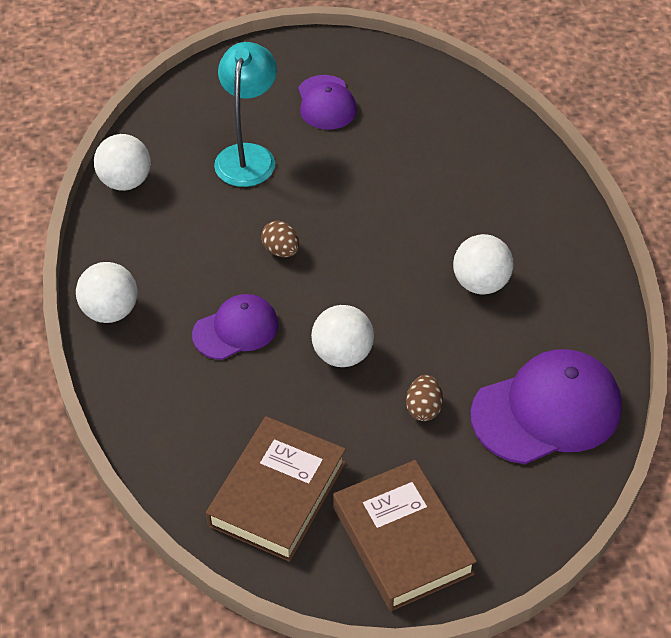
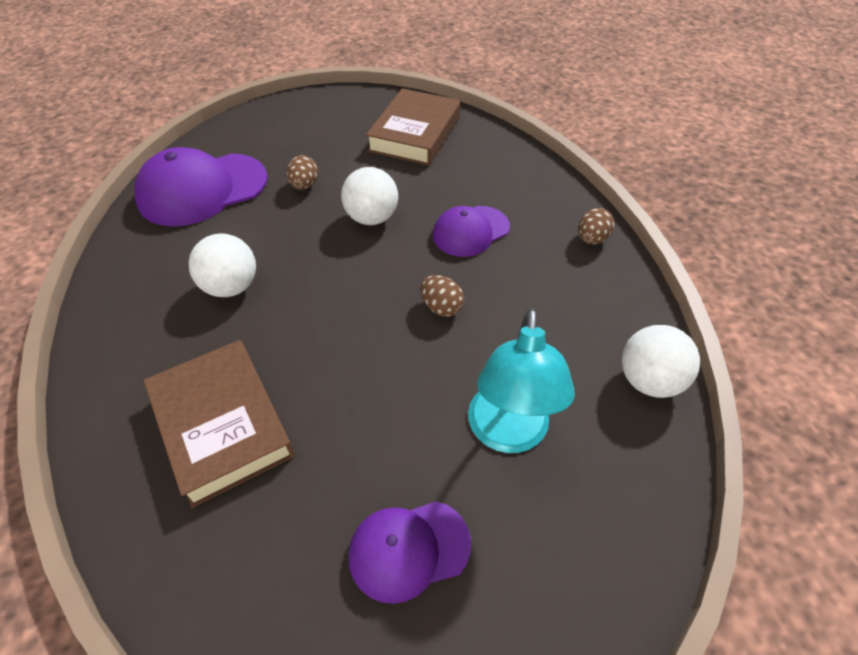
camera: 175 degrees right, 0 degrees up
white ball [76,262,138,323] -> brown egg [579,208,614,244]
purple cap [298,75,357,130] -> purple cap turned 90 degrees counterclockwise [348,501,471,604]
brown book [333,460,477,611] -> brown book moved to [143,340,295,508]

